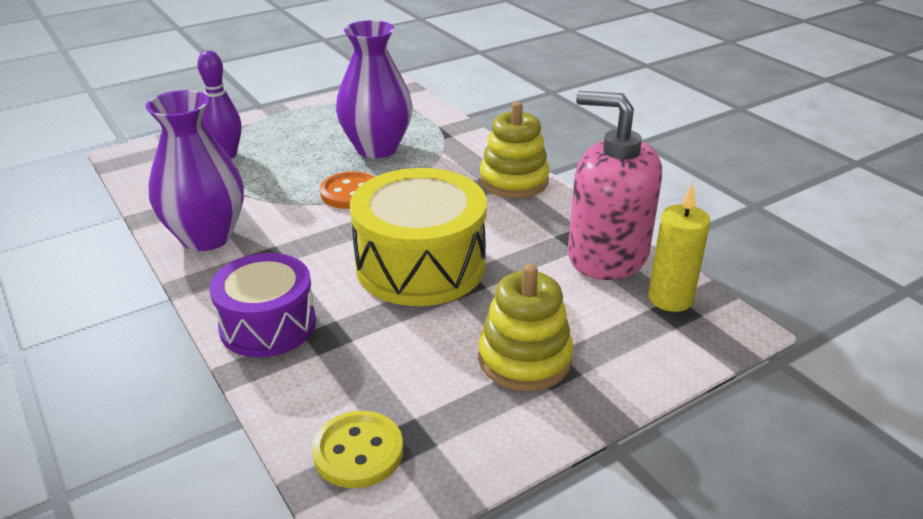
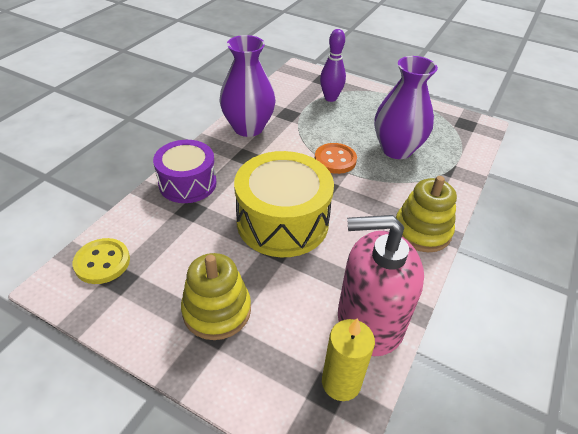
camera: 60 degrees right, 10 degrees up
pink soap dispenser [568,91,662,280] -> pink soap dispenser turned 90 degrees counterclockwise [338,215,424,356]

